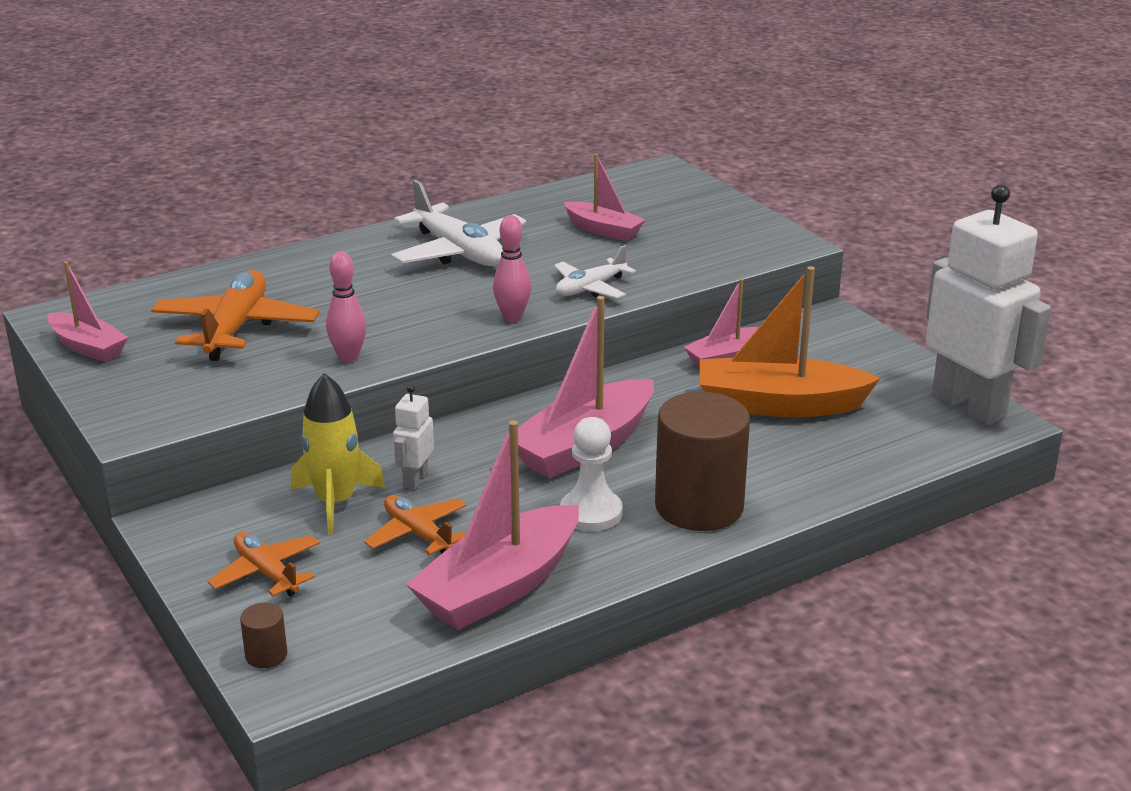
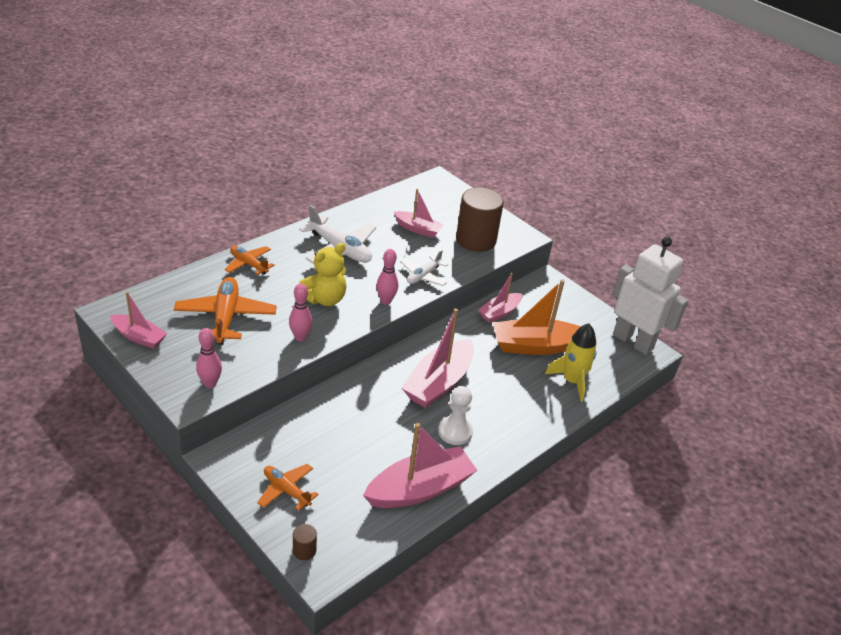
camera: 15 degrees left, 10 degrees up
yellow rocket [291,373,386,534] -> yellow rocket moved to [545,323,596,402]
orange plane [364,495,467,555] -> orange plane moved to [224,246,275,275]
white robot [393,385,434,490] -> none
pink boat [406,420,579,630] -> pink boat turned 150 degrees counterclockwise [363,423,477,508]
brown cylinder [655,392,750,531] -> brown cylinder moved to [456,187,504,252]
none -> pink bowling pin [196,328,222,388]
none -> yellow teddy bear [299,243,347,306]

